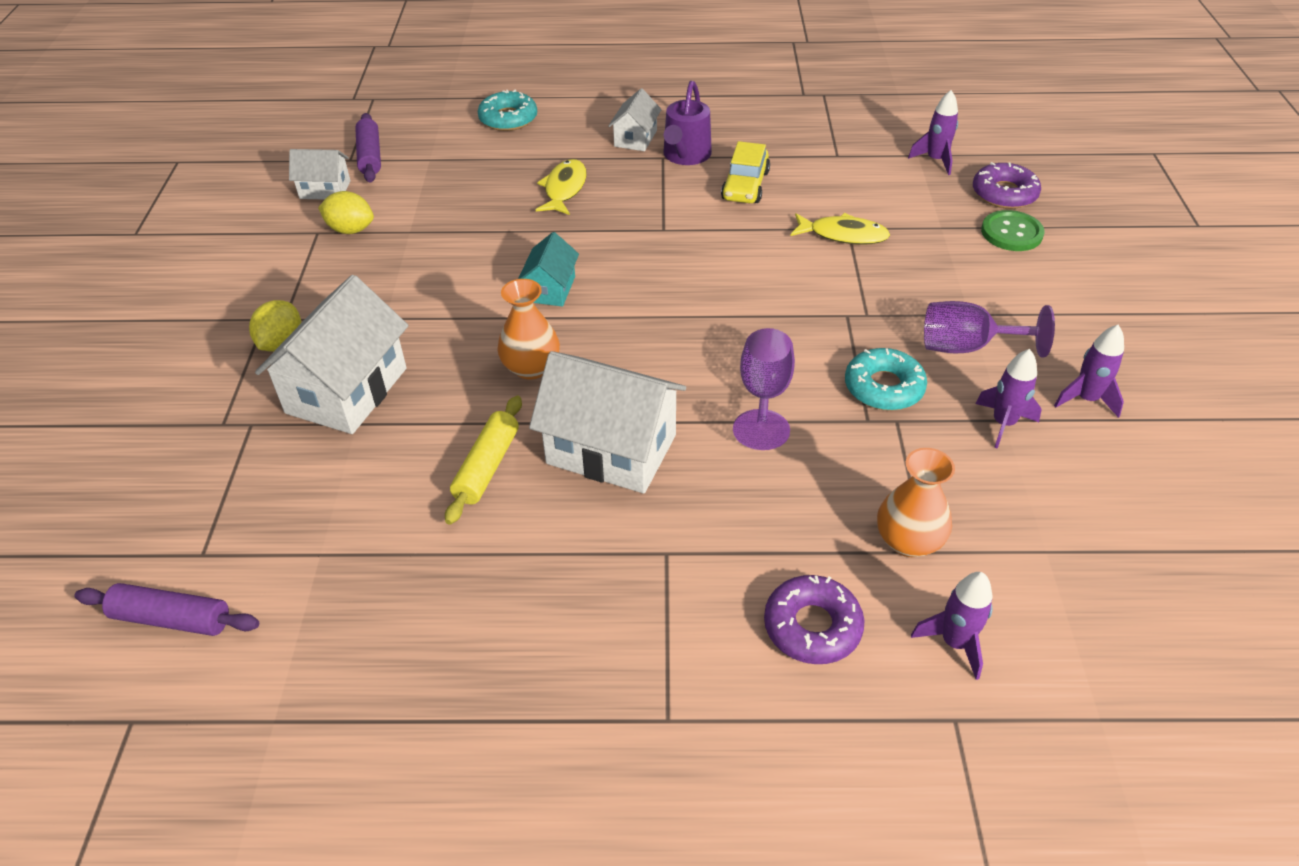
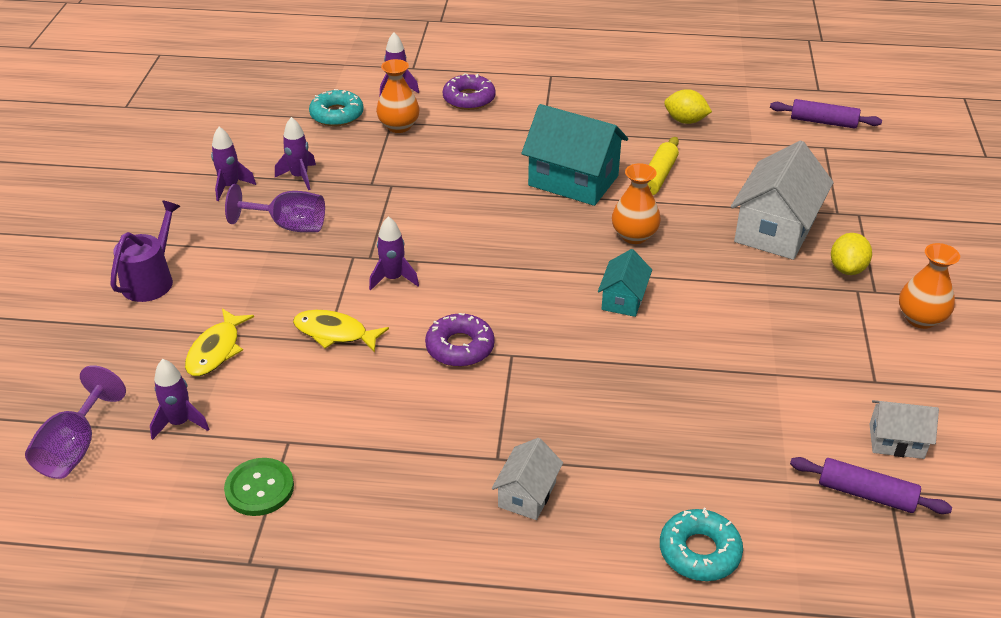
camera: 175 degrees left, 5 degrees down
yellow lemon [318,191,374,234] -> yellow lemon moved to [664,89,712,124]
purple rolling pin [355,113,381,183] -> purple rolling pin turned 60 degrees counterclockwise [790,457,952,514]
white house [529,351,686,494] -> turquoise house [521,104,628,206]
yellow fish [536,159,587,215] -> yellow fish moved to [185,308,254,376]
purple watering can [663,81,712,165] -> purple watering can moved to [110,200,181,302]
yellow car [721,141,770,203] -> none
purple goblet [733,328,795,450] -> purple goblet moved to [25,365,126,479]
turquoise donut [845,348,927,410] -> turquoise donut moved to [309,89,364,126]
purple donut [973,162,1041,209] -> purple donut moved to [425,313,495,367]
green button [981,210,1044,251] -> green button moved to [224,458,294,516]
none -> purple rocket [369,216,419,291]
none -> orange vase [899,243,960,329]

